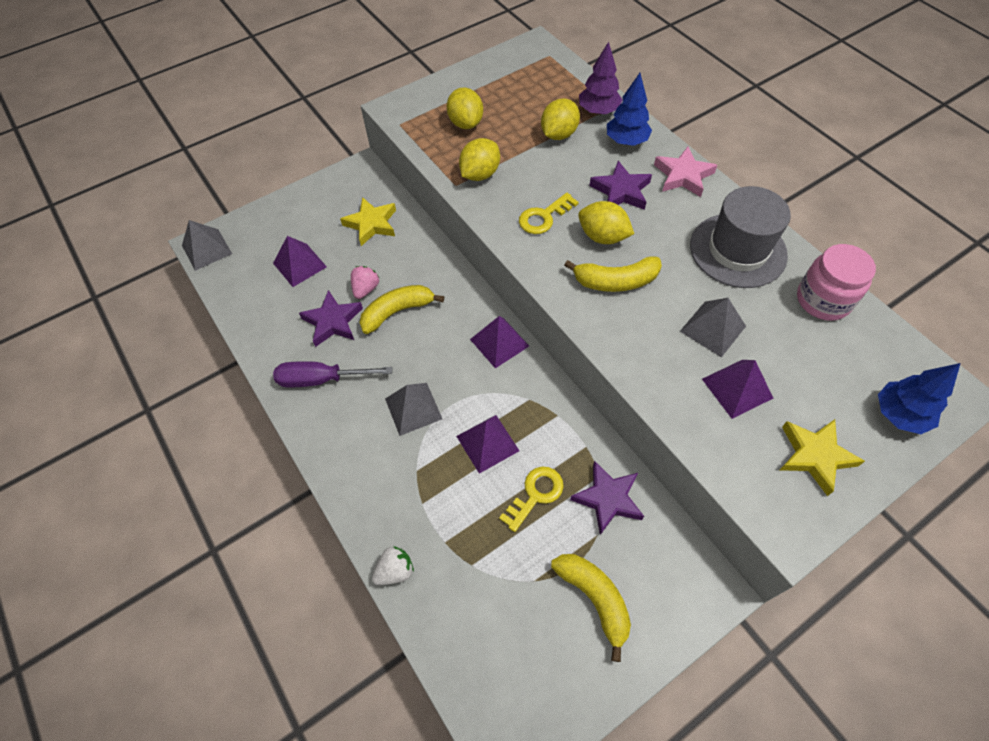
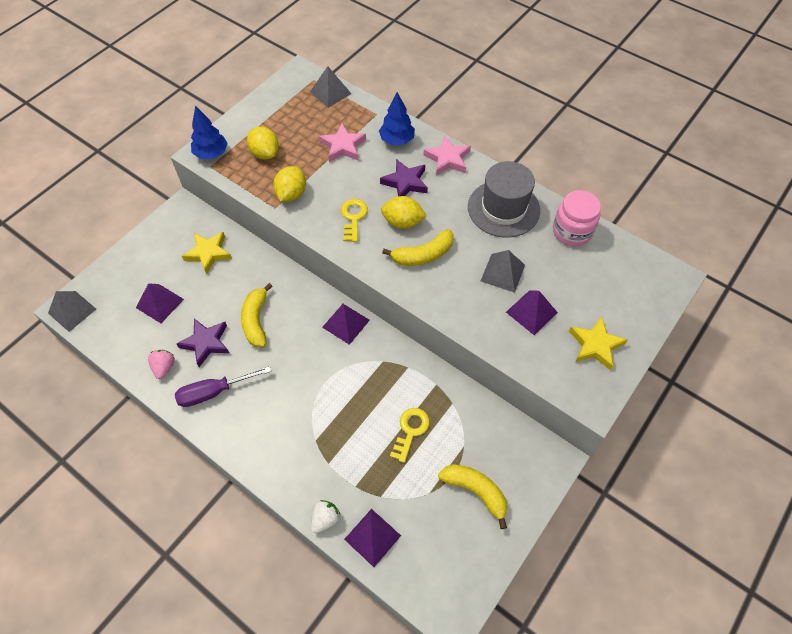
camera: 20 degrees left, 0 degrees up
pink strawberry [351,266,379,299] -> pink strawberry moved to [148,350,175,379]
yellow banana [360,285,444,334] -> yellow banana turned 45 degrees counterclockwise [241,283,273,347]
grey pyramid [385,383,442,436] -> grey pyramid moved to [310,66,351,108]
purple pyramid [456,415,520,474] -> purple pyramid moved to [344,509,401,567]
yellow key [519,193,579,234] -> yellow key turned 150 degrees clockwise [341,199,368,242]
yellow lemon [541,99,580,140] -> pink star [319,123,366,162]
purple star [570,461,644,535] -> none
purple tree [579,42,623,115] -> none
blue tree [878,363,961,434] -> blue tree moved to [191,106,228,159]

